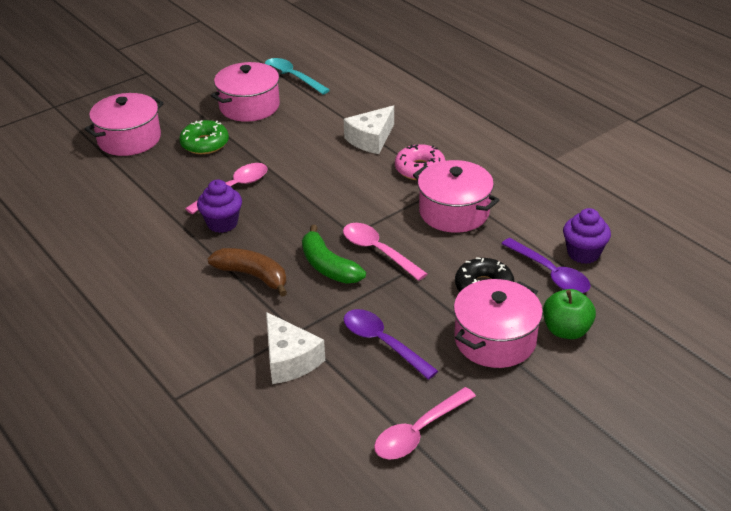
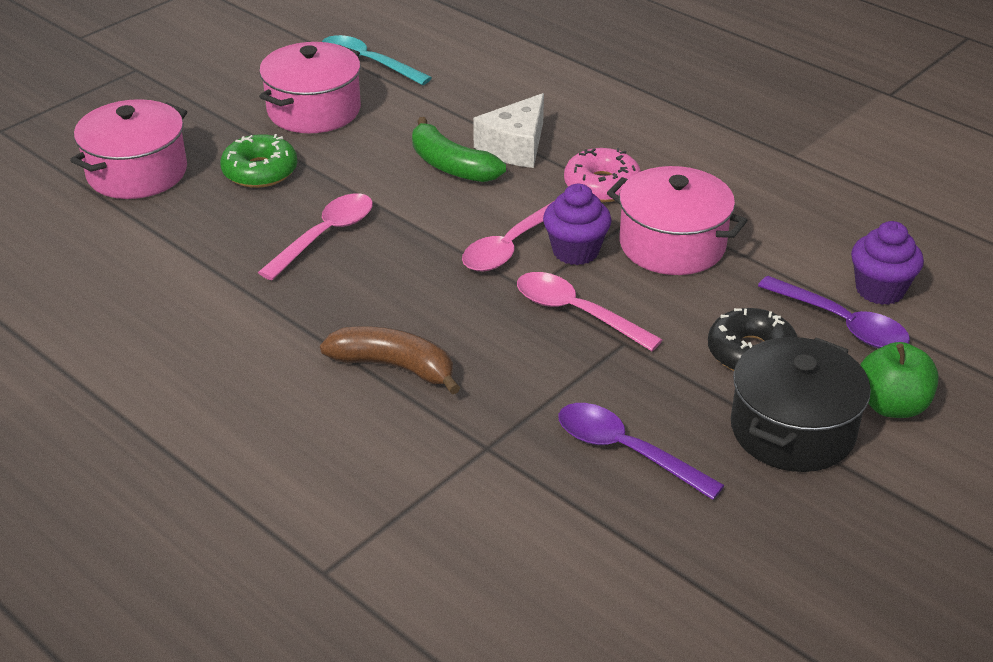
camera: 10 degrees left, 0 degrees up
purple cupcake [197,180,242,233] -> purple cupcake moved to [543,184,612,265]
white cheese [266,312,325,384] -> none
green banana [302,225,366,284] -> green banana moved to [412,117,506,182]
pink spoon [374,387,476,460] -> pink spoon moved to [462,201,554,271]
pink pot [454,279,543,368] -> black pot [731,337,871,472]

